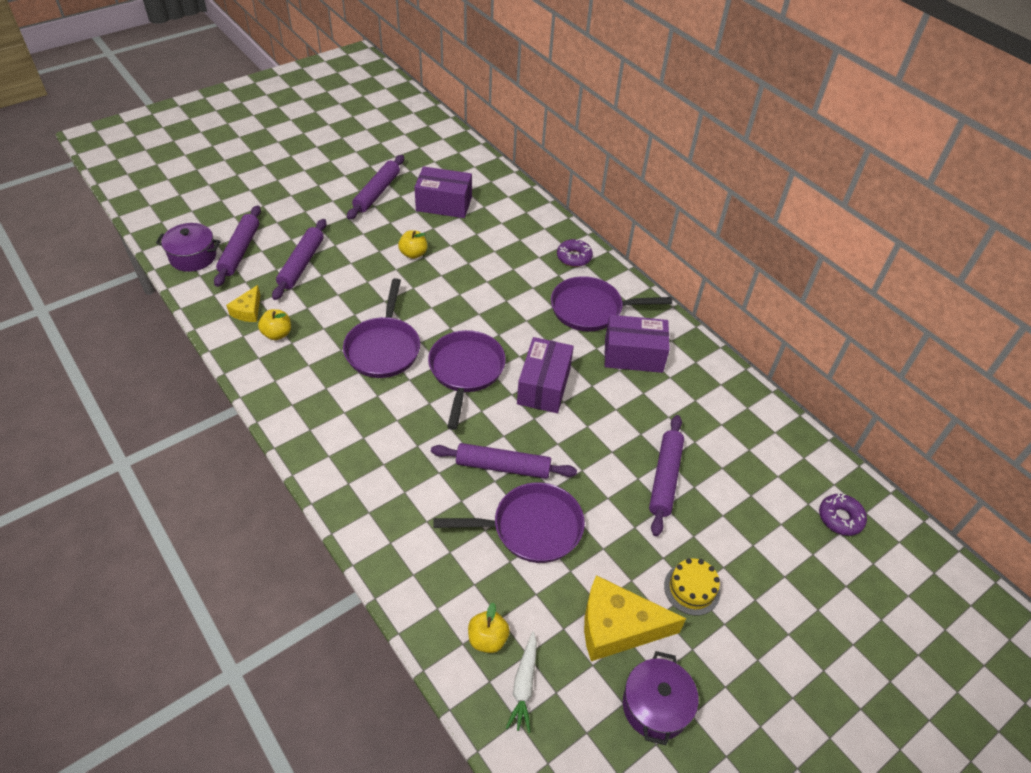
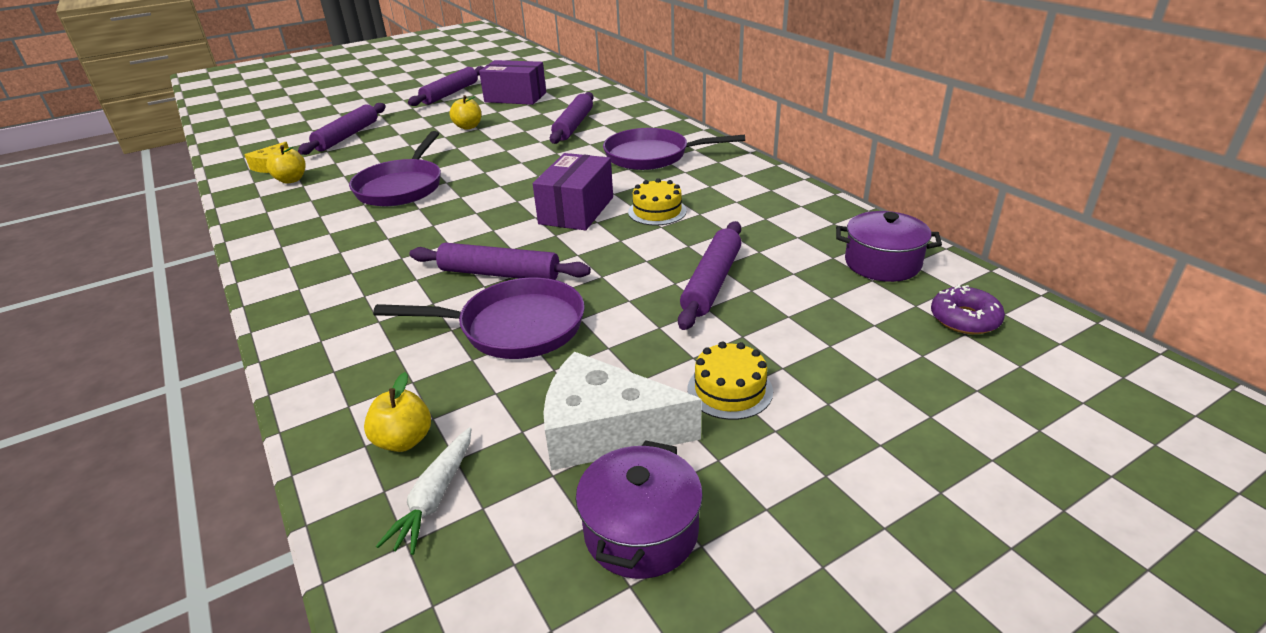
camera: 10 degrees right, 15 degrees down
purple pot [156,223,221,272] -> purple pot moved to [836,211,942,282]
purple rolling pin [214,205,261,287] -> purple rolling pin moved to [550,92,594,144]
purple pan [428,330,506,430] -> none
purple donut [557,239,593,267] -> none
yellow cheese [584,575,686,661] -> white cheese [543,351,702,470]
purple box [605,315,670,373] -> none
none -> yellow cake [628,178,687,226]

